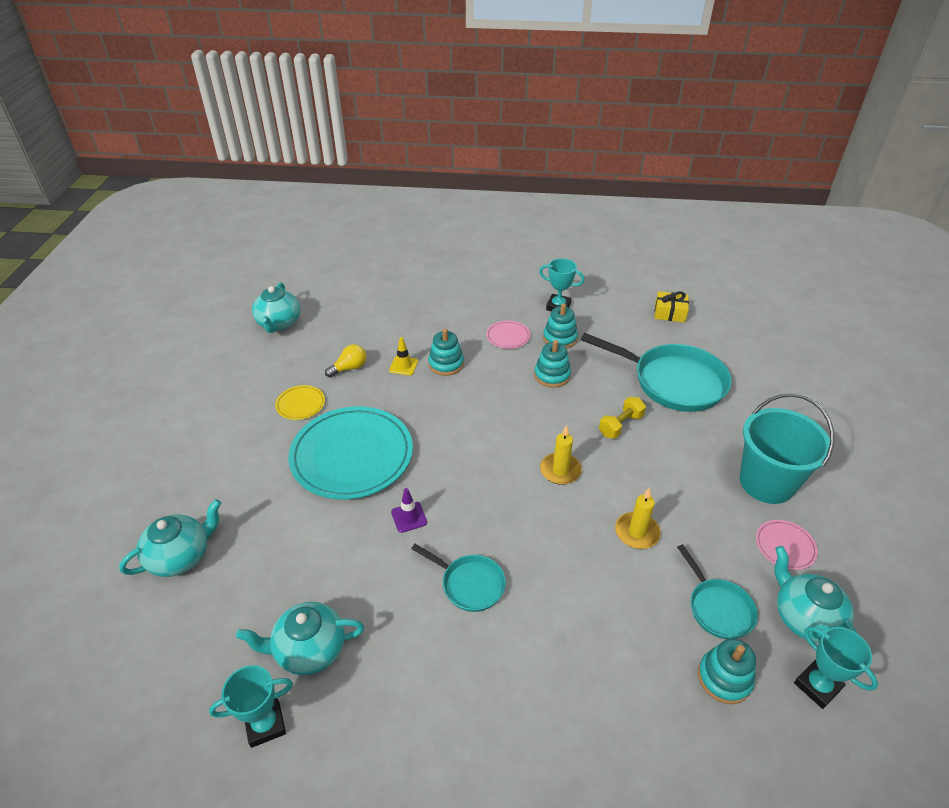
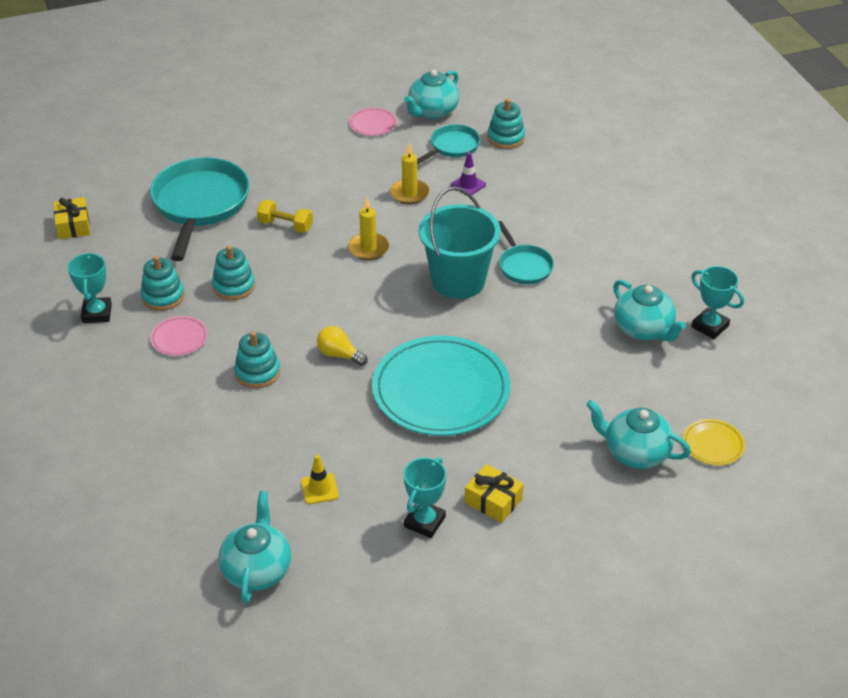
camera: 115 degrees left, 0 degrees up
turquoise teapot [252,282,300,333] -> turquoise teapot turned 60 degrees counterclockwise [218,491,291,604]
yellow plate [275,385,325,420] -> yellow plate moved to [683,419,745,465]
yellow light bulb [325,344,367,378] -> yellow light bulb moved to [317,326,368,366]
yellow traffic cone [389,337,418,376] -> yellow traffic cone moved to [301,455,339,504]
purple traffic cone [391,488,427,533] -> purple traffic cone moved to [451,152,486,195]
turquoise pan [411,544,506,612] -> turquoise pan turned 150 degrees clockwise [498,221,554,284]
turquoise bucket [740,393,834,504] -> turquoise bucket moved to [419,187,501,299]
turquoise trophy [794,626,878,709] -> turquoise trophy moved to [403,457,447,538]
none -> yellow gift [465,464,524,523]

